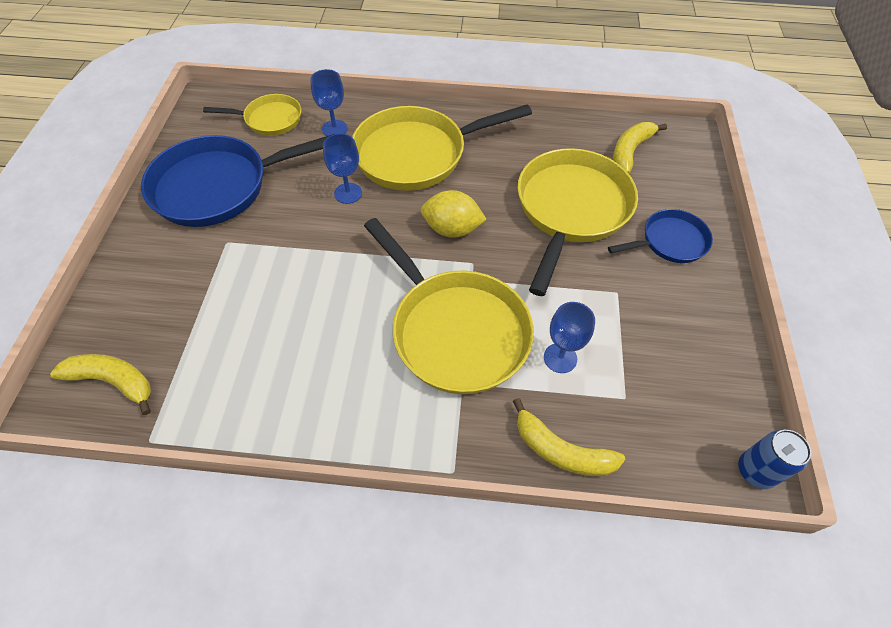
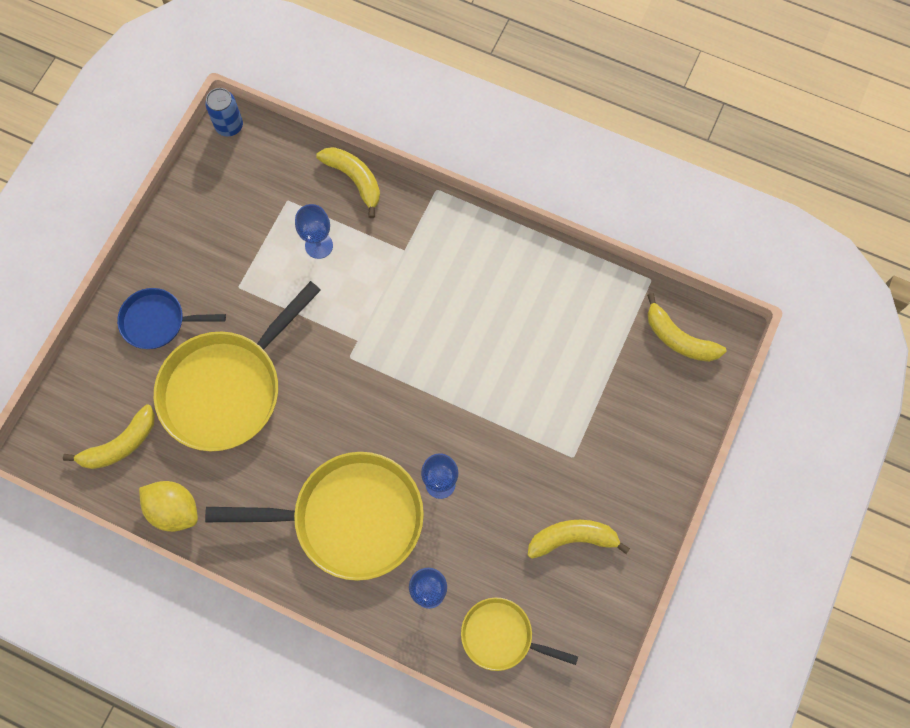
camera: 160 degrees left, 15 degrees up
blue pan [141,134,334,227] -> yellow banana [528,520,630,559]
yellow pan [364,218,534,394] -> none
yellow lemon [421,190,487,238] -> yellow lemon moved to [139,481,198,532]

